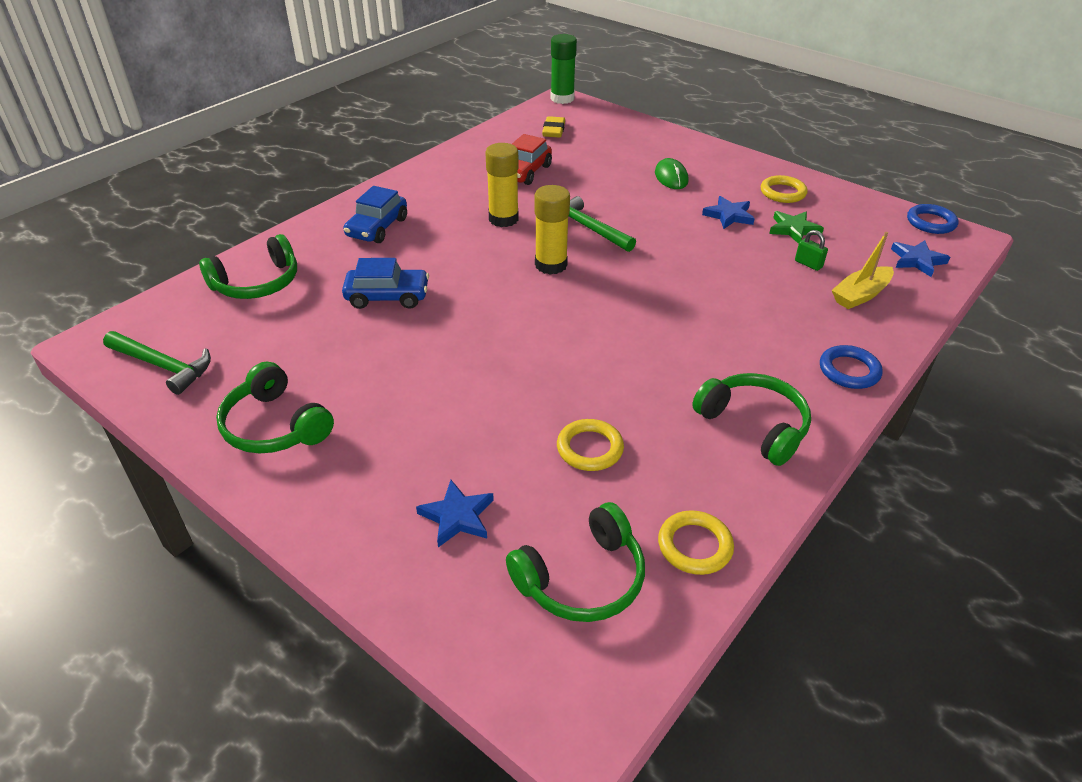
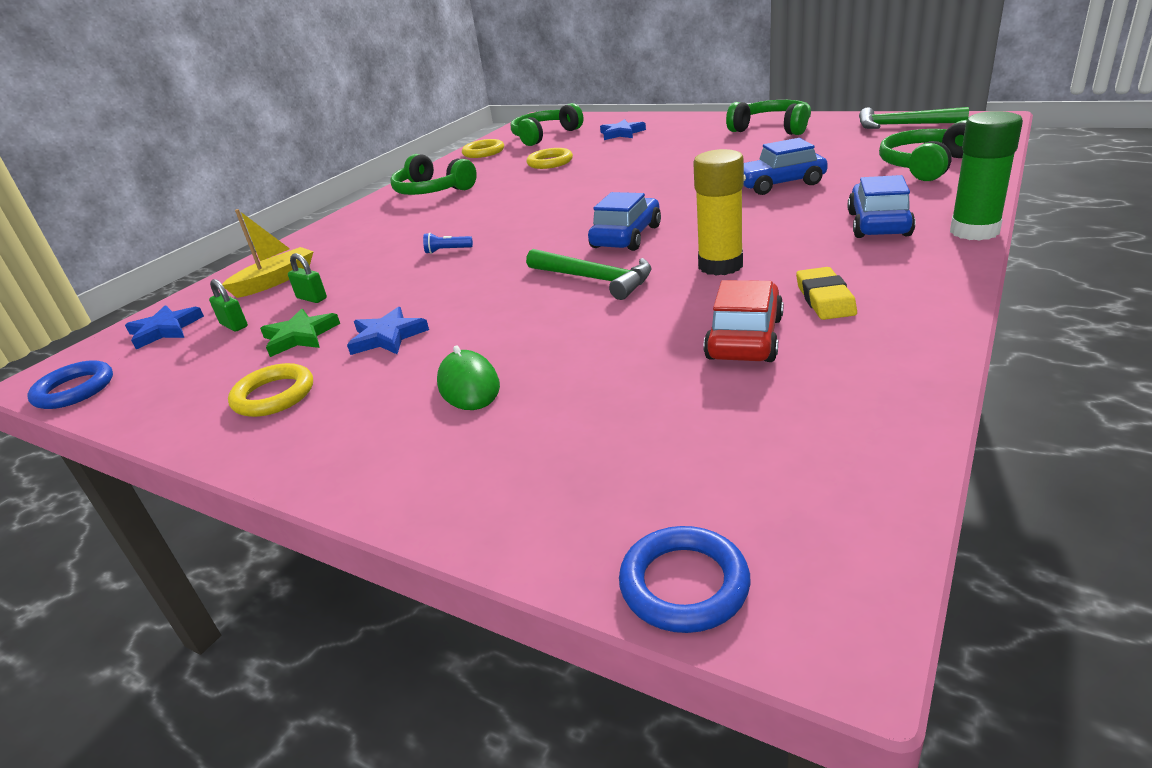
camera: 175 degrees right, 10 degrees down
yellow glue stick [535,185,570,275] -> blue car [588,192,661,251]
yellow eraser [542,116,565,138] -> yellow eraser moved to [796,267,857,320]
green glue stick [550,34,577,104] -> green glue stick moved to [950,111,1023,241]
blue ring [820,345,883,389] -> blue ring moved to [619,526,750,633]
none -> green padlock [209,279,248,332]
none -> blue flashlight [423,233,473,254]

